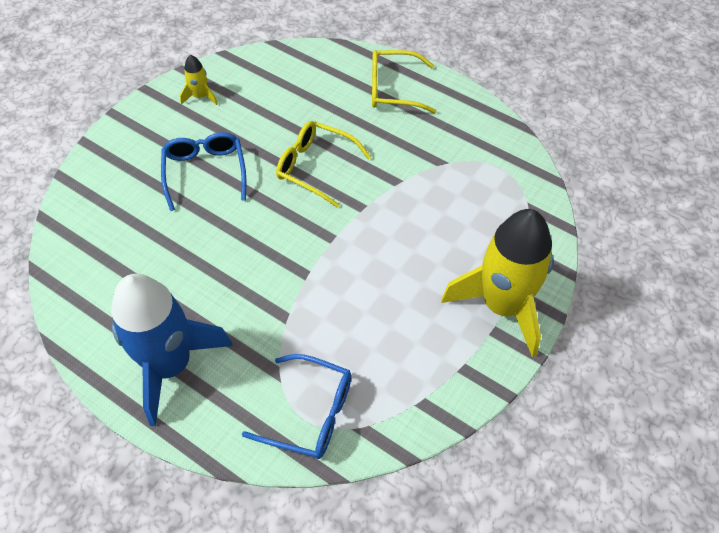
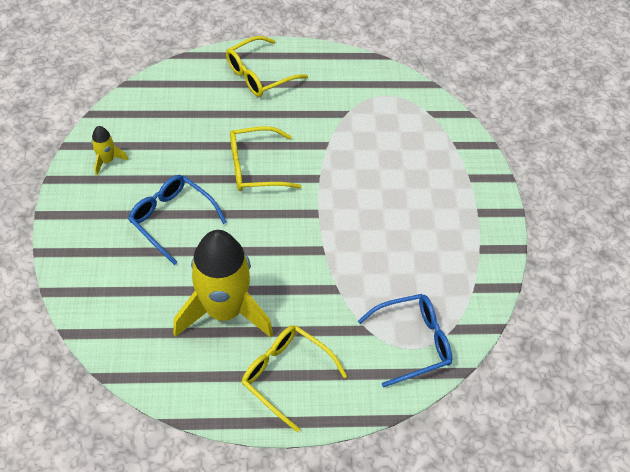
camera: 40 degrees left, 0 degrees up
blue rocket [111,274,233,426] -> yellow glasses [242,325,347,432]
yellow rocket [441,209,553,357] -> yellow rocket moved to [173,230,273,338]

